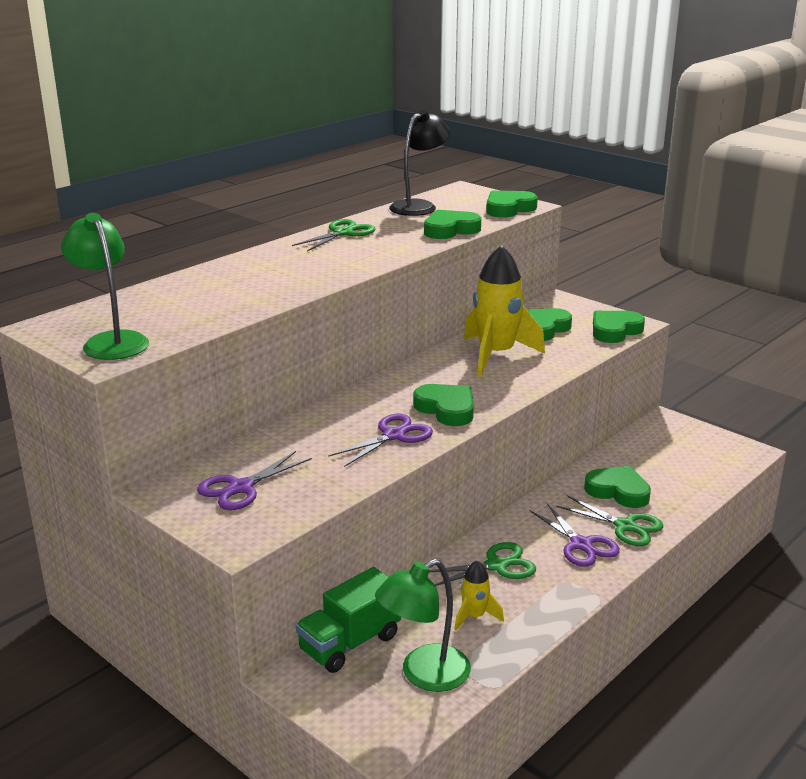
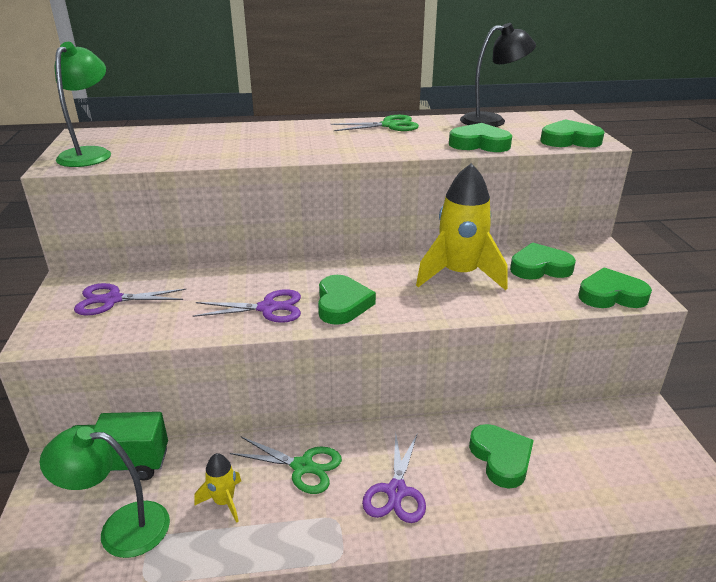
camera: 40 degrees right, 5 degrees up
green scissors [556,495,663,546] -> none

